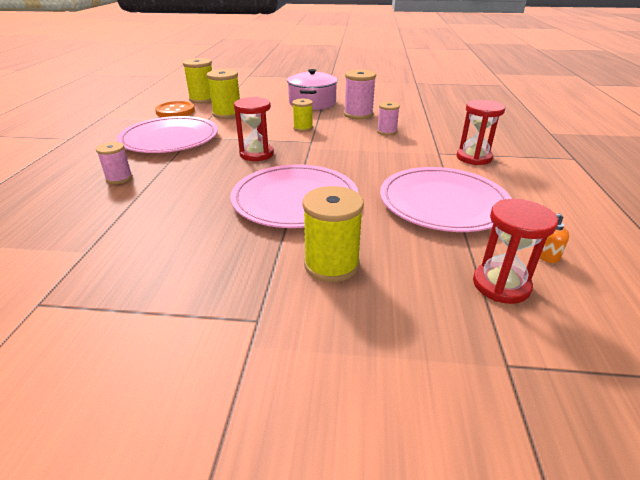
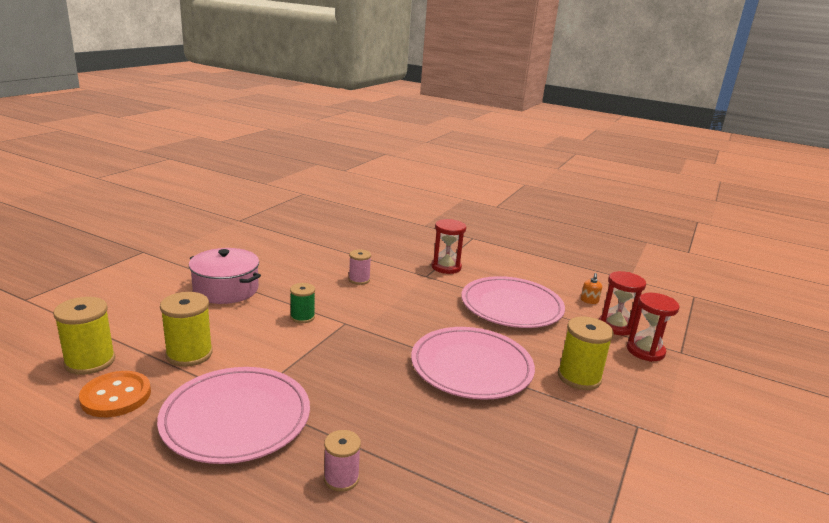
camera: 70 degrees left, 10 degrees down
red hourglass [234,97,274,161] -> red hourglass moved to [627,293,680,362]
yellow spool [292,99,313,132] -> green spool [290,283,315,323]
pink spool [344,70,376,120] -> none

